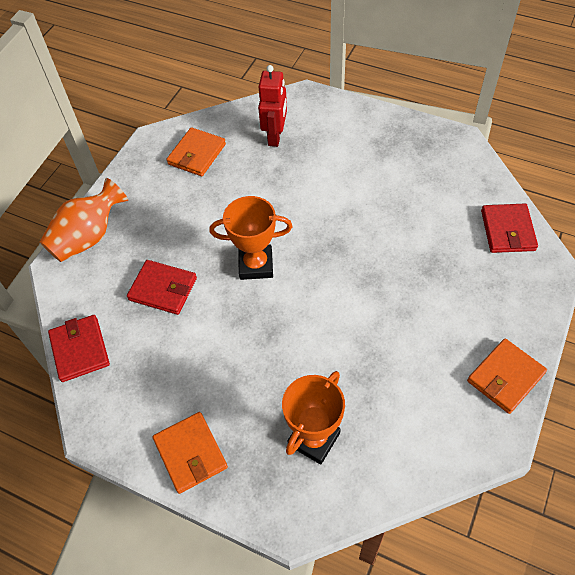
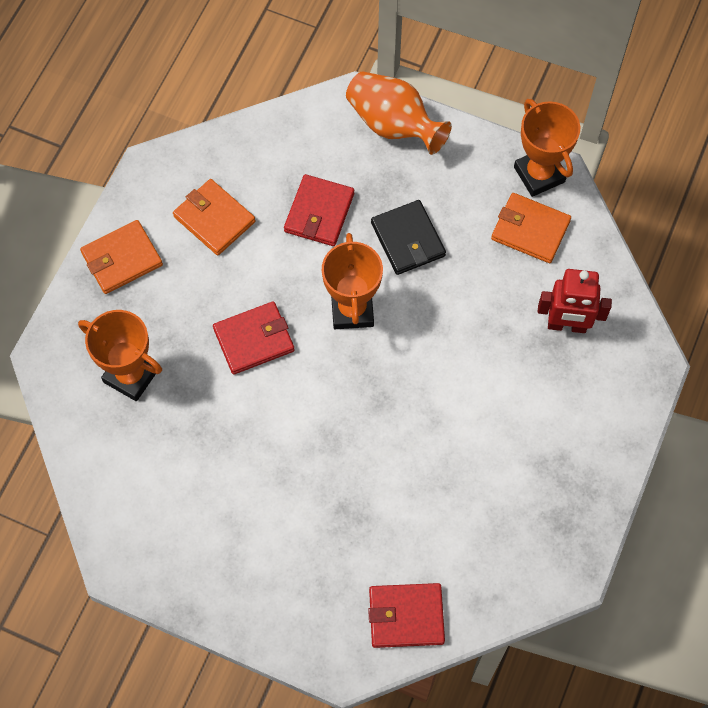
camera: 85 degrees right, 10 degrees up
red wallet [48,315,110,382] -> red wallet moved to [213,301,295,375]
orange wallet [467,339,547,414] -> orange wallet moved to [173,179,255,256]
none -> black wallet [371,200,446,275]
none -> orange trophy [514,99,580,197]

